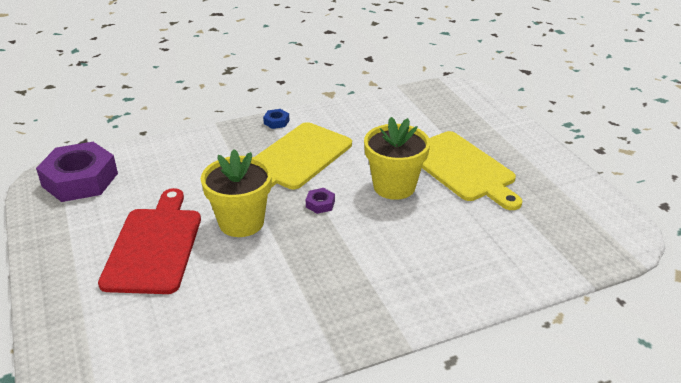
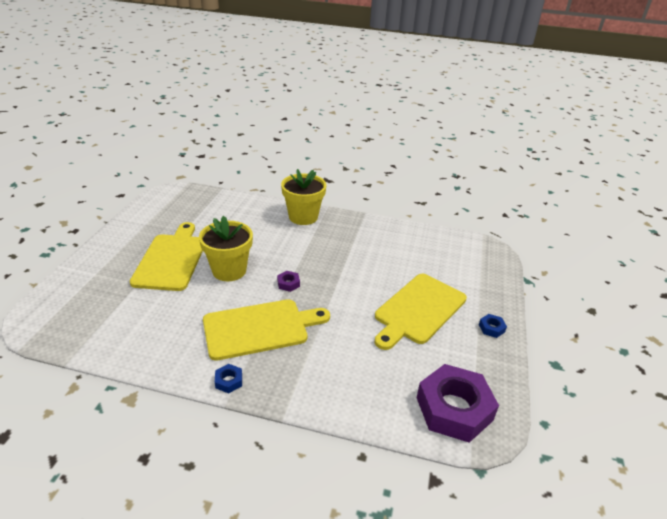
camera: 145 degrees left, 0 degrees up
red cutting board [98,188,201,294] -> yellow cutting board [375,274,467,350]
yellow flower pot [201,149,272,237] -> yellow flower pot moved to [281,169,327,225]
none -> blue nut [479,314,507,338]

